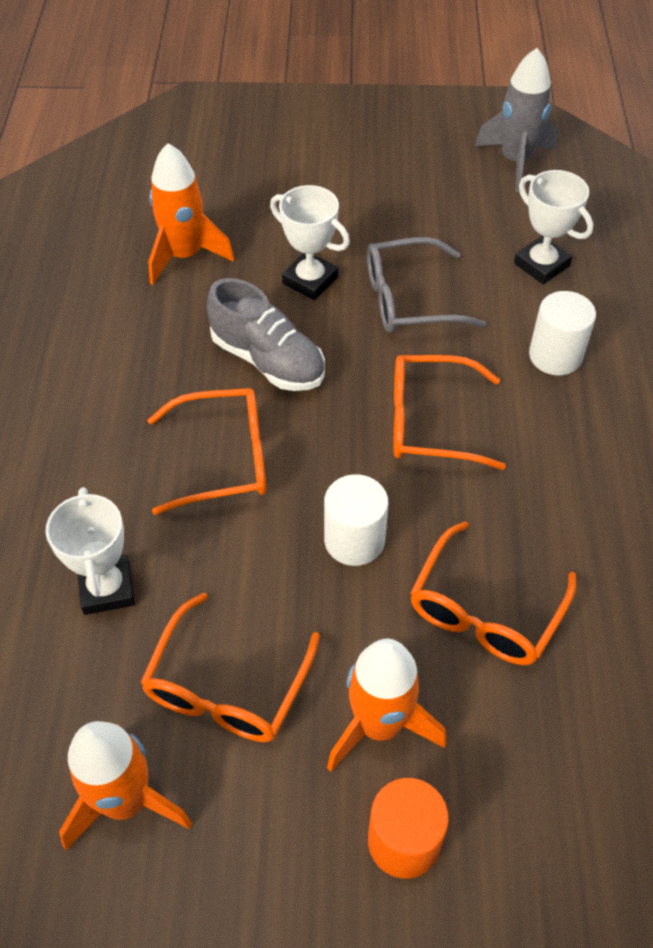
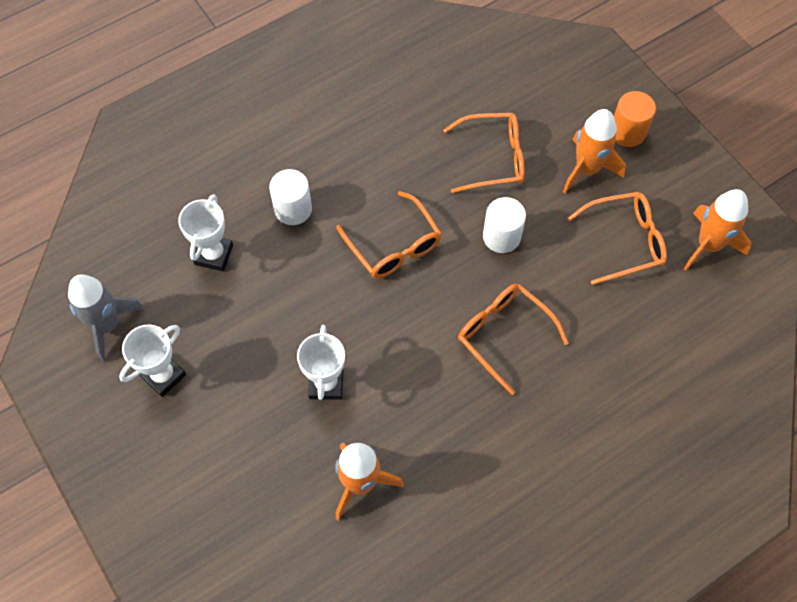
camera: 125 degrees left, 10 degrees up
white trophy [45,487,135,615] -> white trophy moved to [119,325,186,397]
grey shoe [207,278,325,391] -> none
grey glasses [367,237,486,333] -> none

